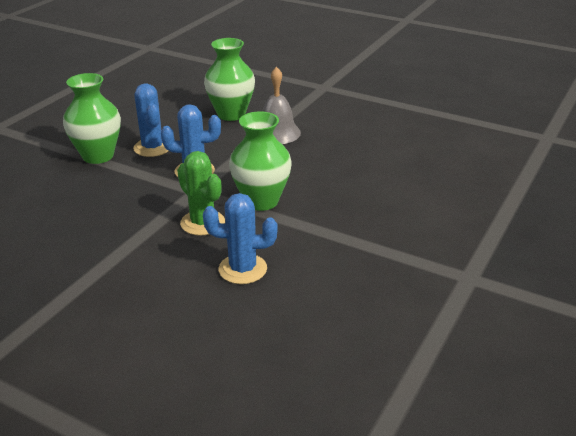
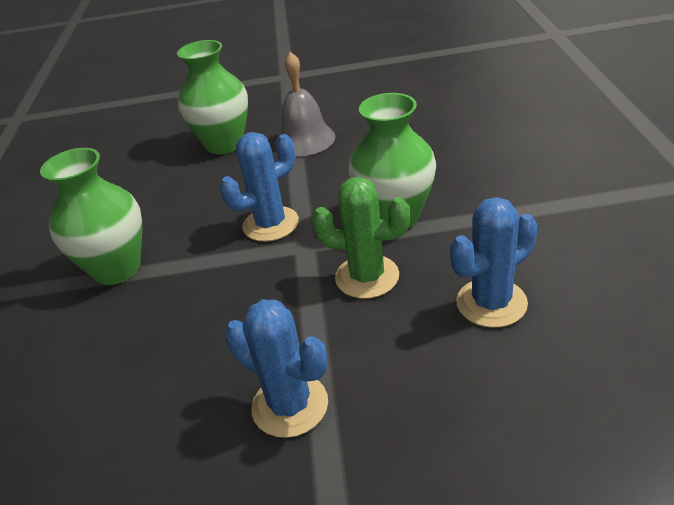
camera: 30 degrees left, 5 degrees up
blue cactus [133,83,168,157] -> blue cactus moved to [225,299,328,438]

